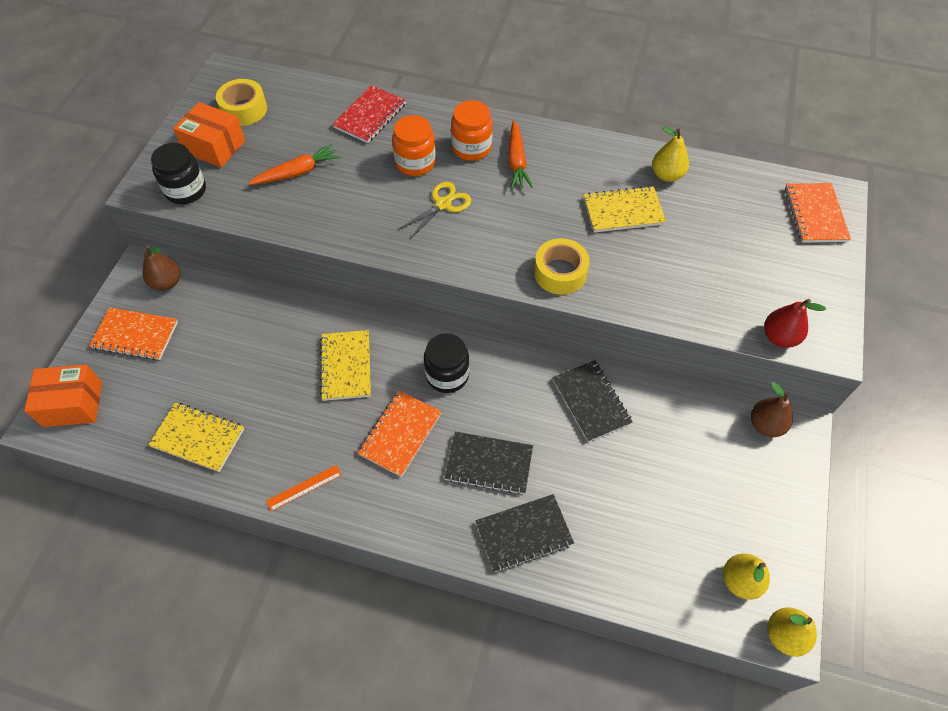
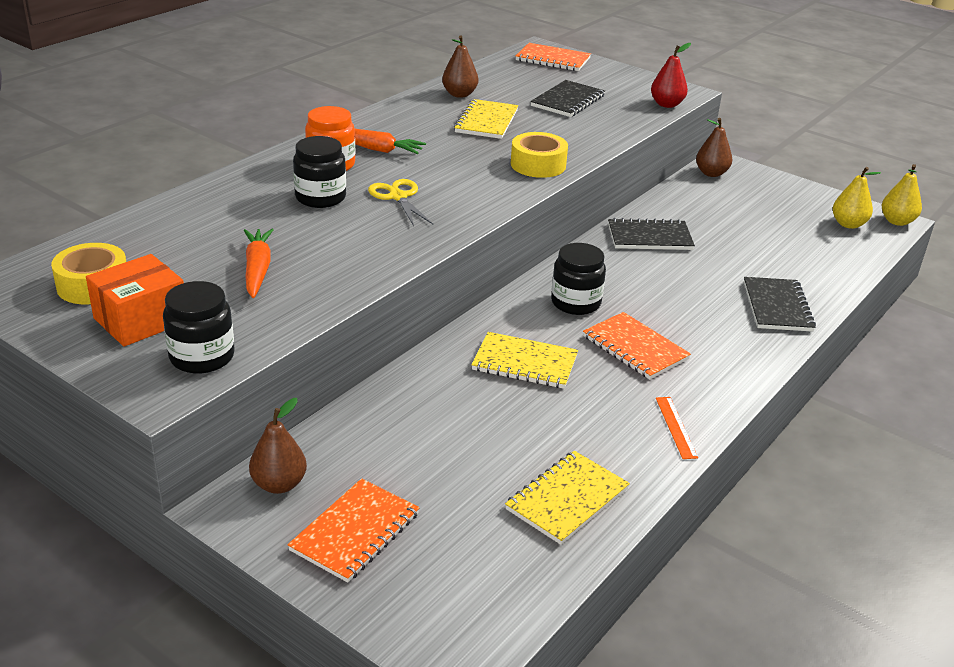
camera: 70 degrees left, 25 degrees down
orange box [24,364,102,427] -> none
red notebook [332,85,406,143] -> none
orange jar [392,115,436,176] -> black jar [293,136,346,208]
black notebook [445,432,533,495] -> black notebook moved to [530,80,605,117]
yellow pear [652,126,689,182] -> brown pear [442,36,478,98]

